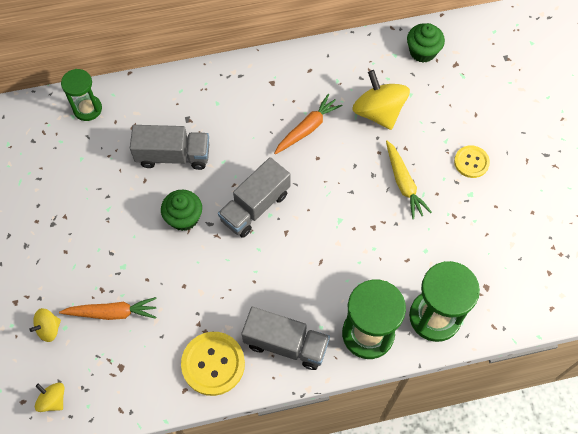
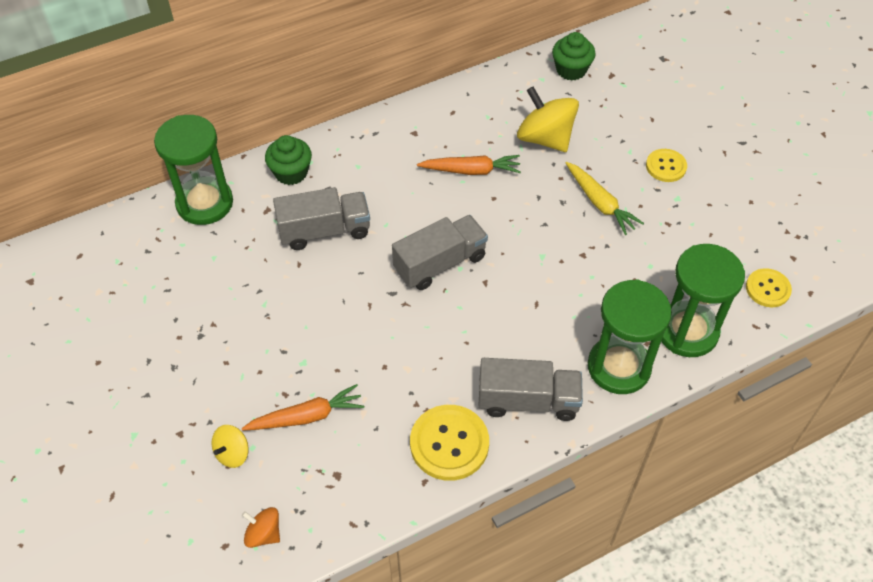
camera: 15 degrees left, 10 degrees down
yellow spinning top [35,383,64,412] -> orange spinning top [242,507,280,548]
green hourglass [61,69,102,121] -> green hourglass [154,115,233,225], size x1.61
green cupcake [161,190,202,231] -> green cupcake moved to [265,135,312,185]
grey truck [218,157,290,238] -> grey truck turned 150 degrees counterclockwise [392,215,488,290]
orange carrot [274,94,342,155] -> orange carrot turned 60 degrees clockwise [417,155,521,175]
none -> yellow button [746,268,792,307]

